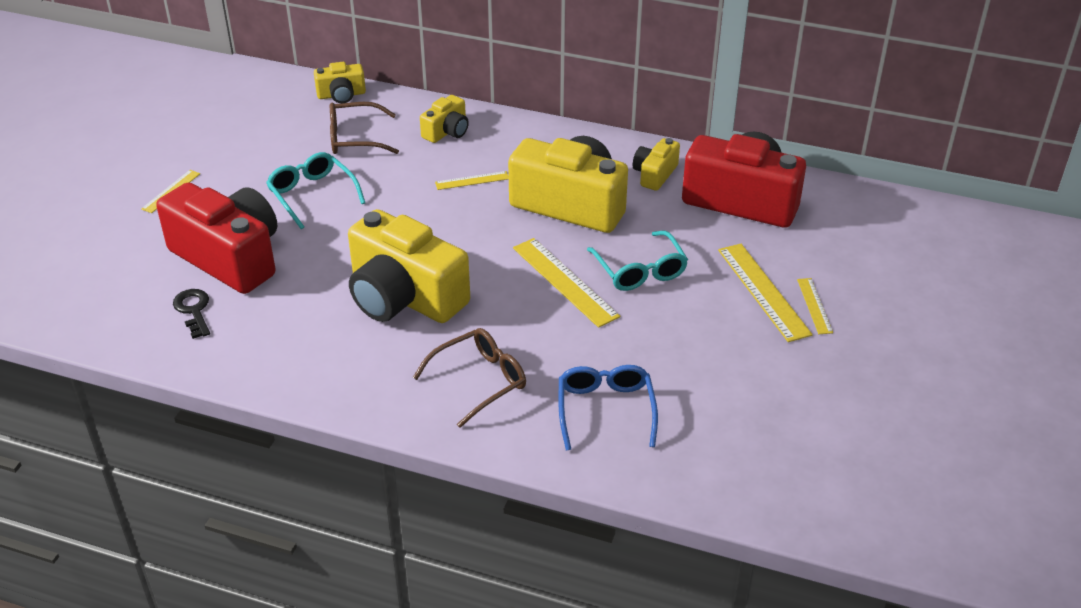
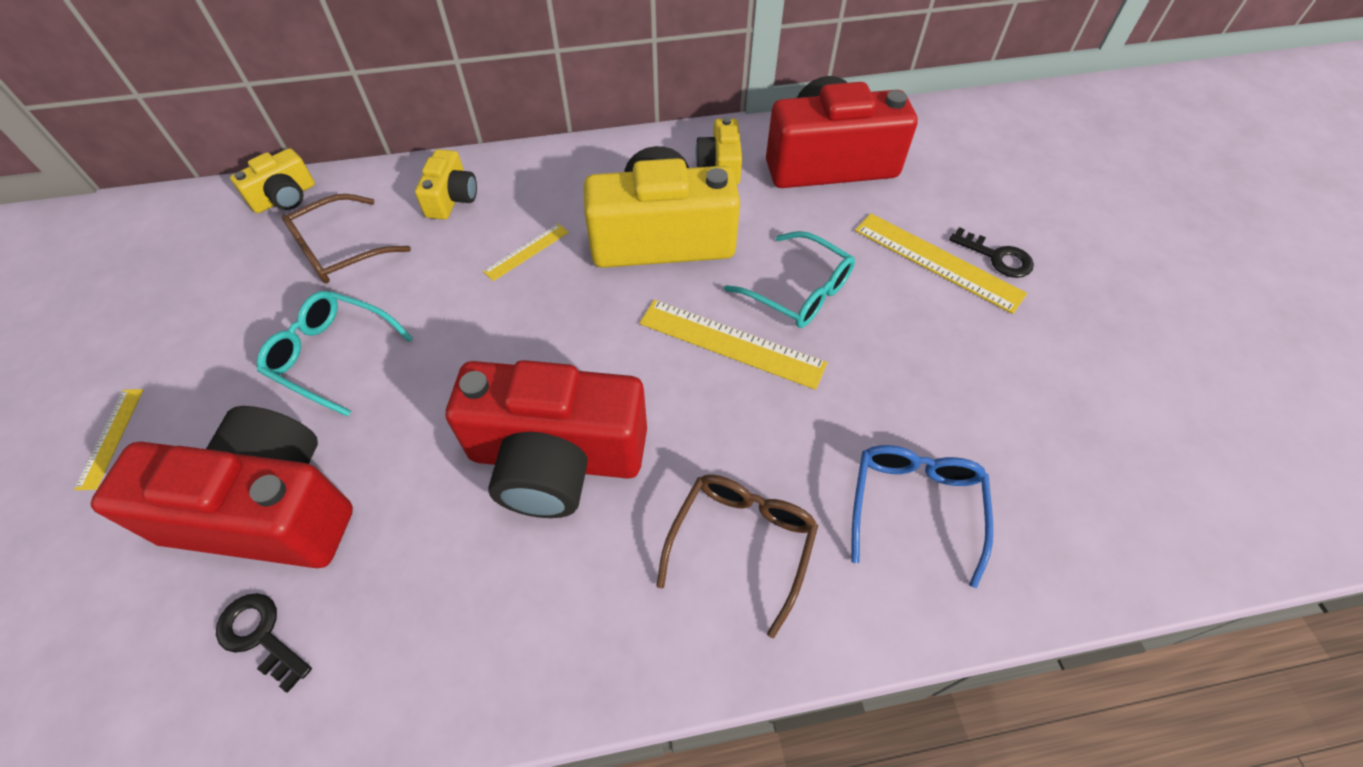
camera: 30 degrees left, 15 degrees up
yellow camera [348,209,470,323] -> red camera [446,360,647,518]
blue glasses [559,365,658,450] -> blue glasses turned 45 degrees clockwise [851,445,993,588]
yellow ruler [797,278,833,334] -> black key [949,227,1034,278]

